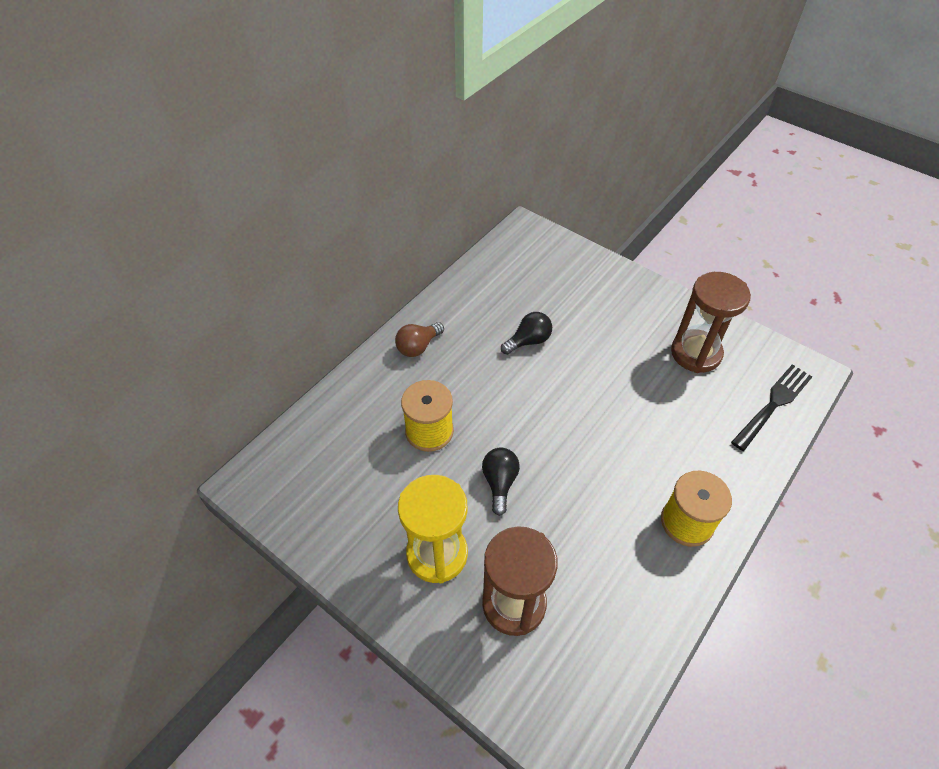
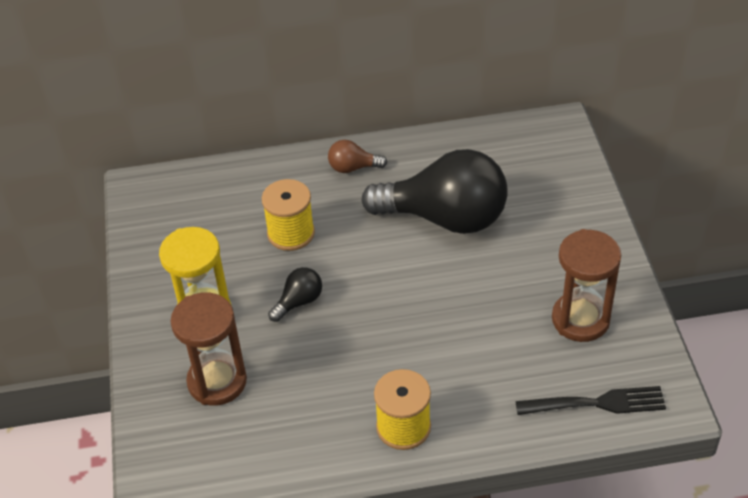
camera: 45 degrees right, 5 degrees down
black light bulb [501,312,552,355] -> black light bulb [361,149,508,234], size x2.37

